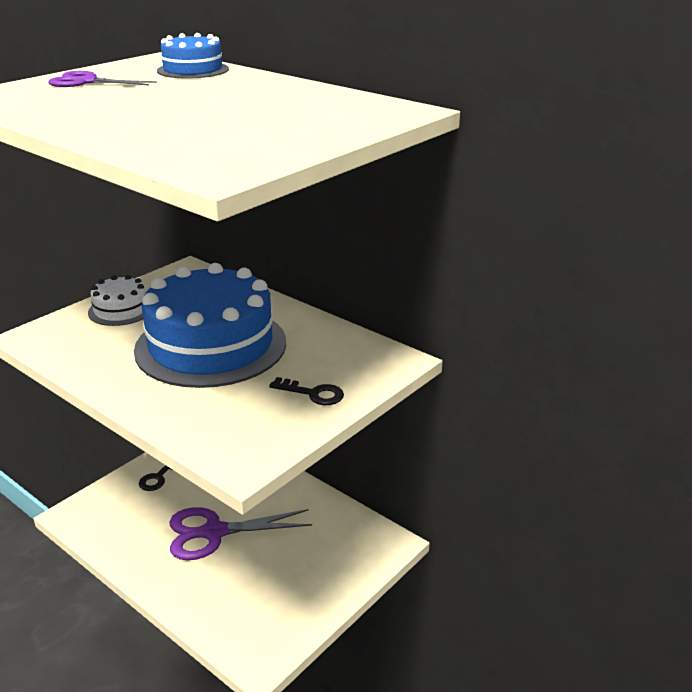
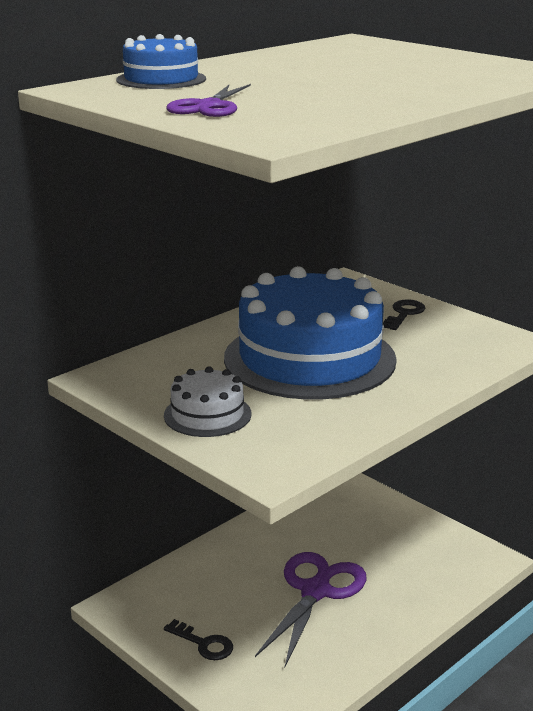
camera: 85 degrees left, 5 degrees down
purple scissors [169,507,312,560] -> purple scissors turned 150 degrees counterclockwise [255,552,367,667]

